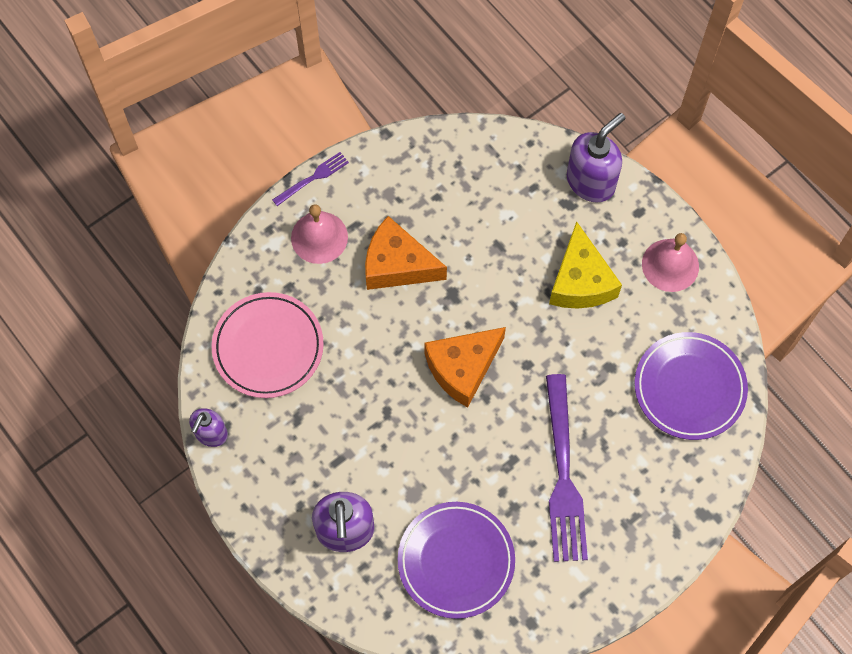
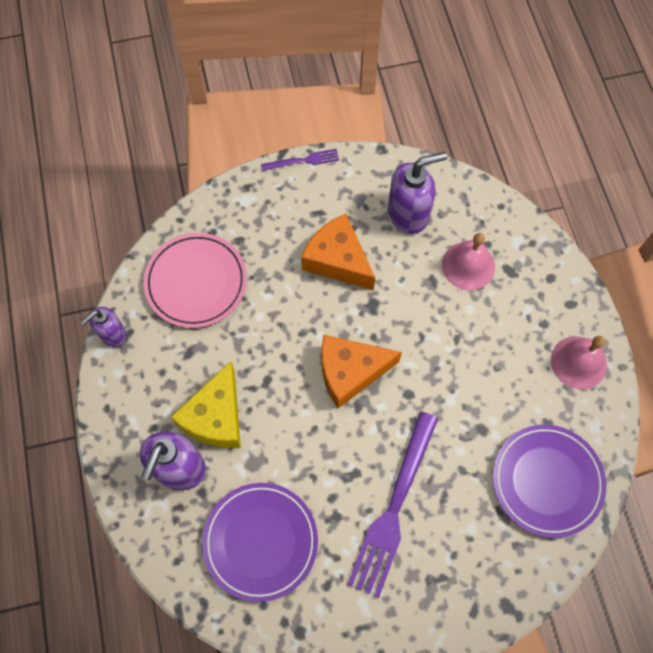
camera: 25 degrees right, 0 degrees up
pink bell [291,204,348,264] -> pink bell moved to [442,233,495,290]
yellow cheese [549,221,622,309] -> yellow cheese moved to [171,361,241,448]
purple soap dispenser [567,113,625,203] -> purple soap dispenser moved to [388,152,447,234]

